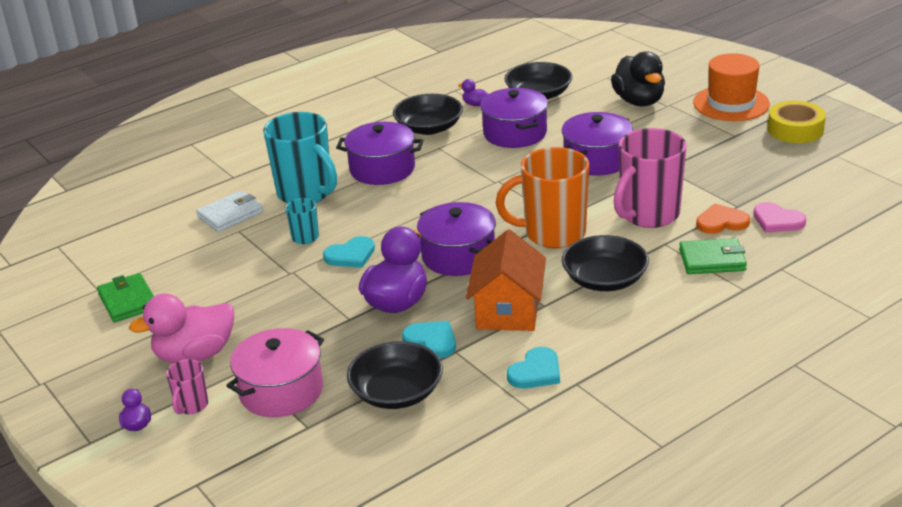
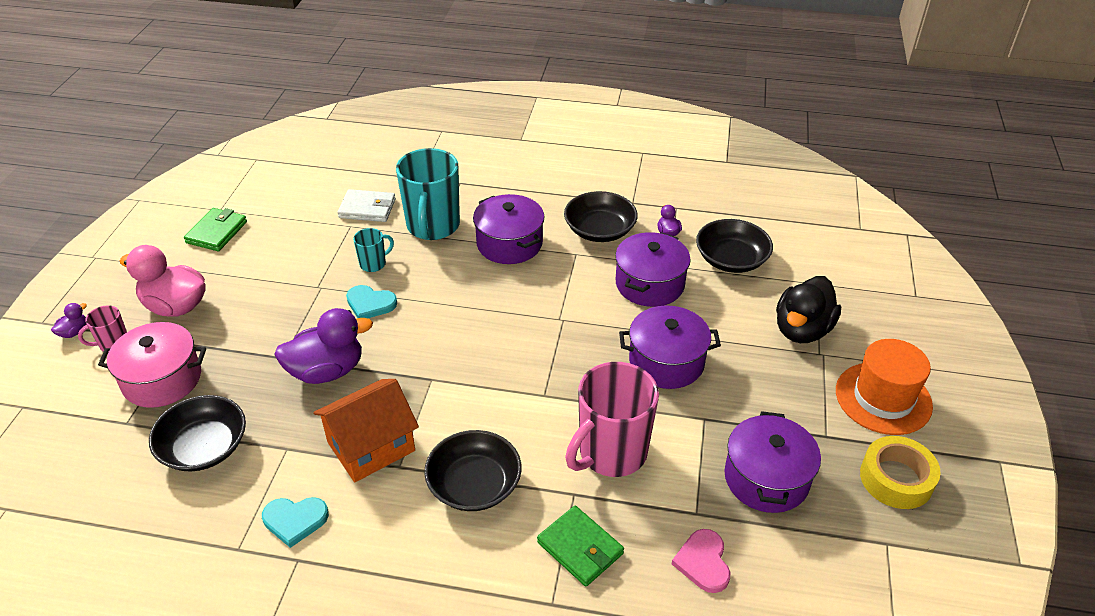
camera: 45 degrees right, 10 degrees up
turquoise heart [402,321,456,358] -> none
purple pot [417,202,496,276] -> purple pot moved to [724,411,821,513]
orange mug [496,147,589,248] -> none
pink mug [614,128,687,228] -> pink mug turned 45 degrees counterclockwise [565,362,659,477]
orange heart [696,204,750,234] -> none

